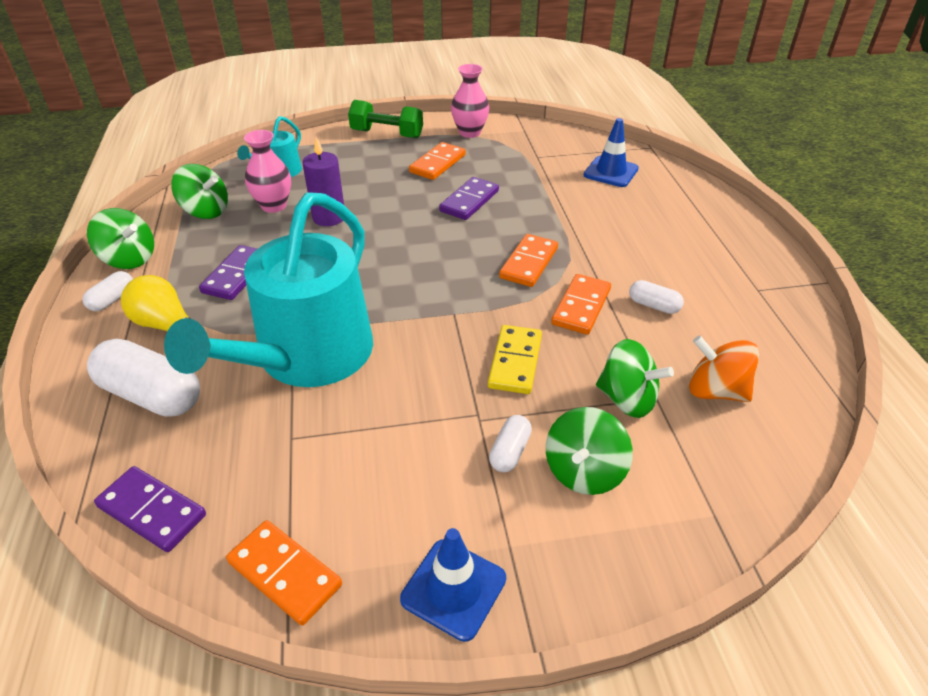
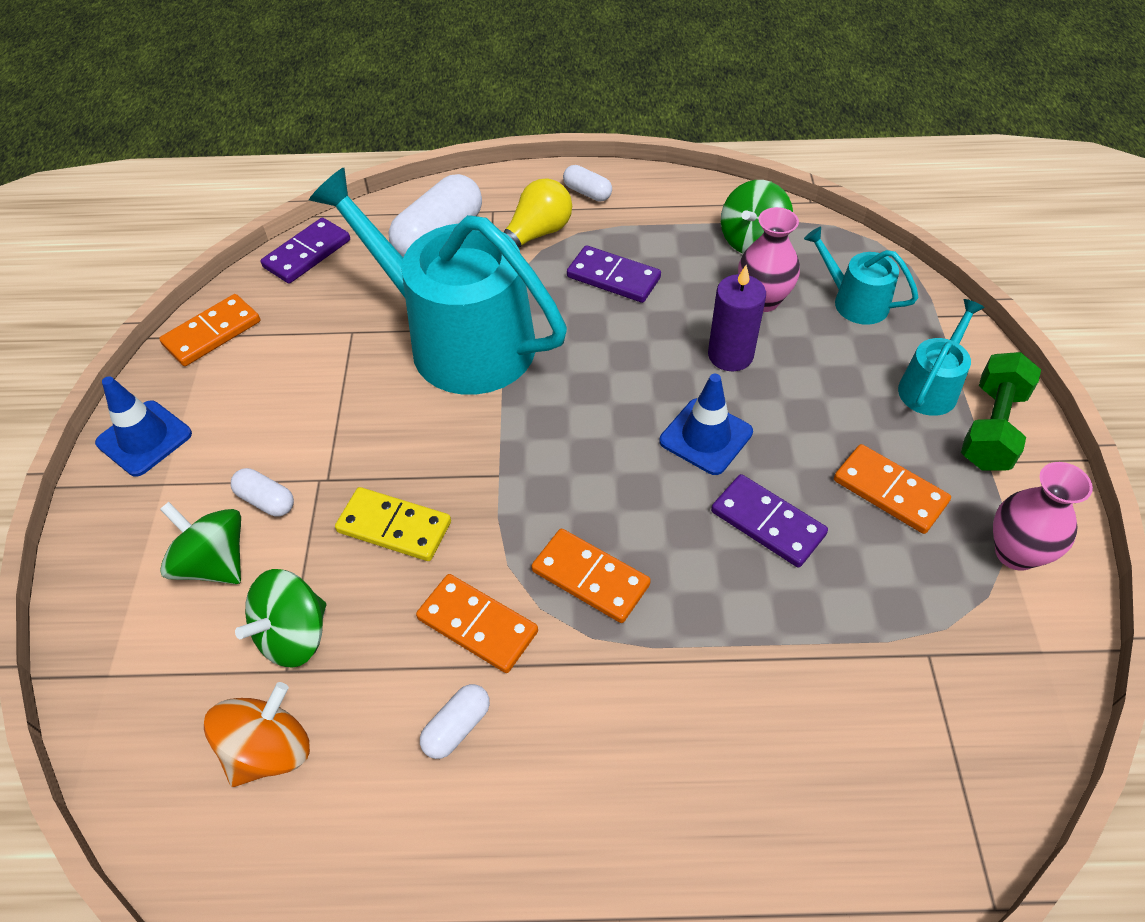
camera: 100 degrees right, 10 degrees up
green spinning top [87,208,154,269] -> none
blue traffic cone [583,118,639,187] -> blue traffic cone moved to [660,374,753,475]
none -> turquoise watering can [898,299,985,416]

